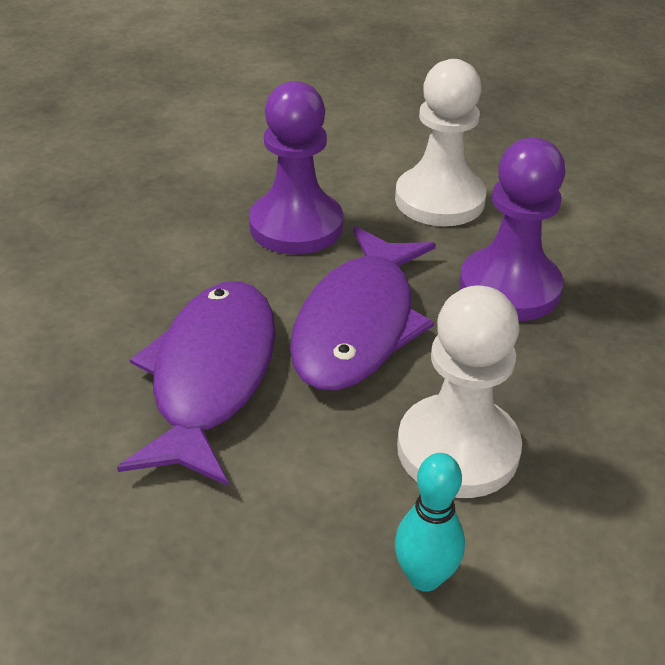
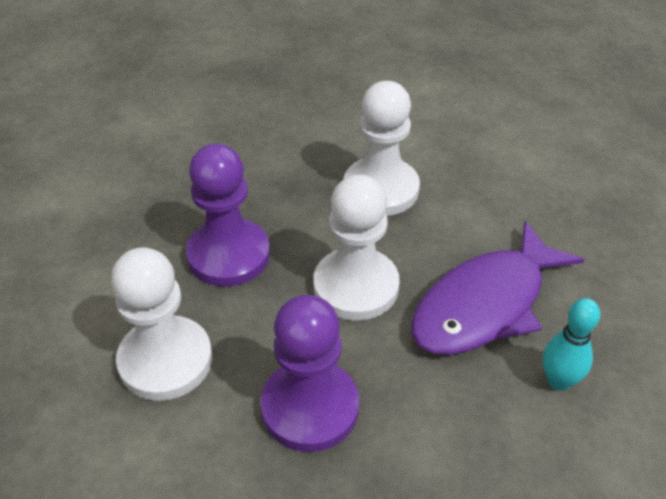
camera: 140 degrees left, 5 degrees up
purple fish [290,226,436,391] -> white pawn [313,174,400,320]
turquoise bowling pin [395,453,465,592] -> turquoise bowling pin moved to [543,298,600,391]

